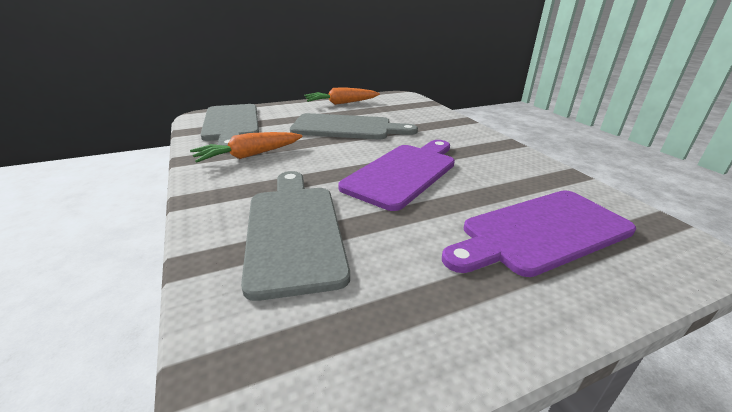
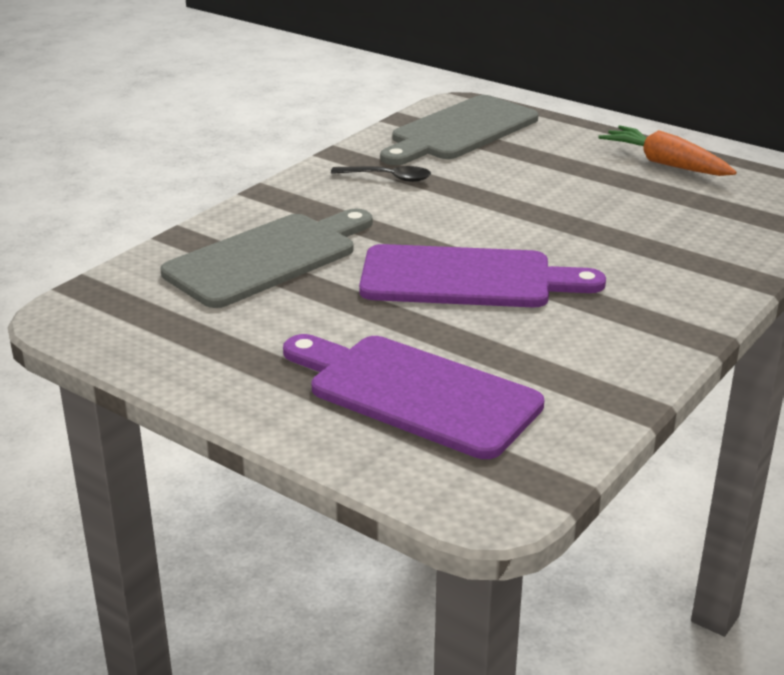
camera: 60 degrees right, 0 degrees up
orange carrot [190,132,303,163] -> black spoon [331,166,431,182]
grey cutting board [290,113,418,139] -> none

